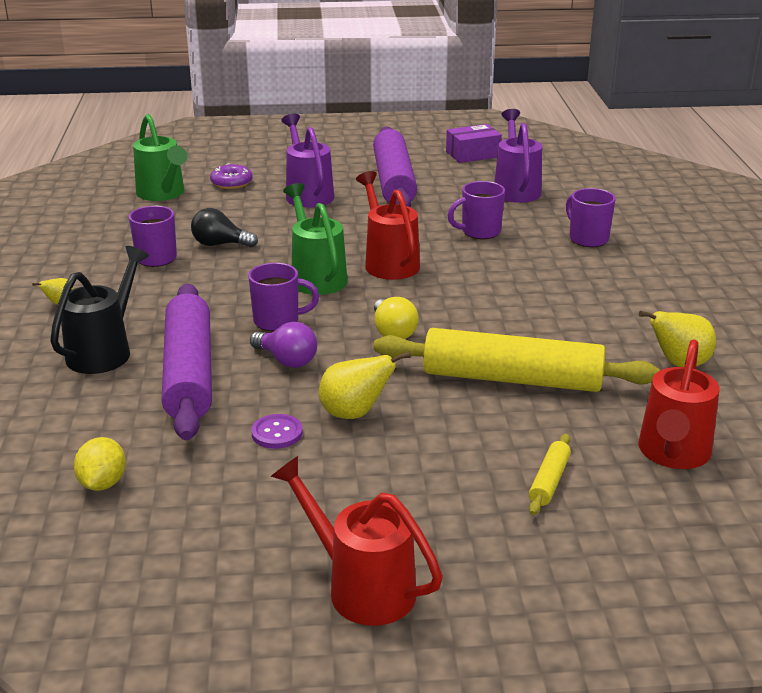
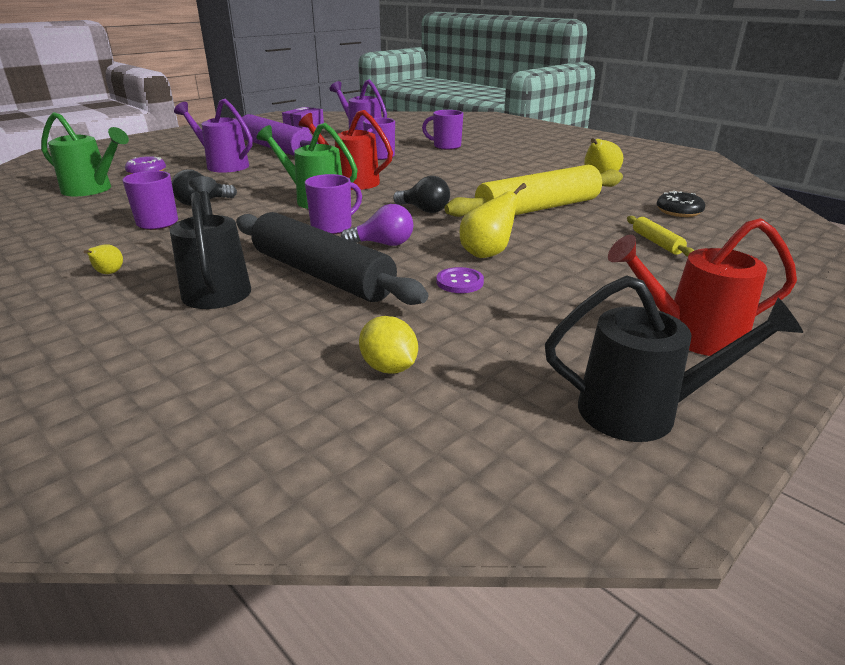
camera: 40 degrees left, 0 degrees up
purple rolling pin [161,284,212,440] -> black rolling pin [236,212,428,305]
yellow light bulb [374,297,418,339] -> black light bulb [393,176,450,213]
red watering can [638,339,719,469] -> black donut [657,191,705,217]
none -> black watering can [545,275,803,442]

